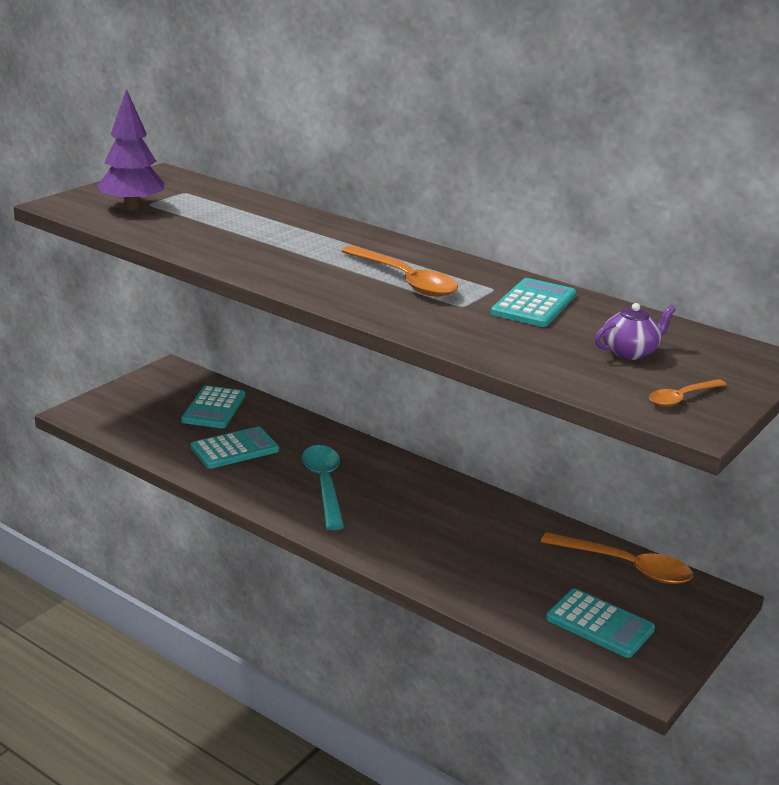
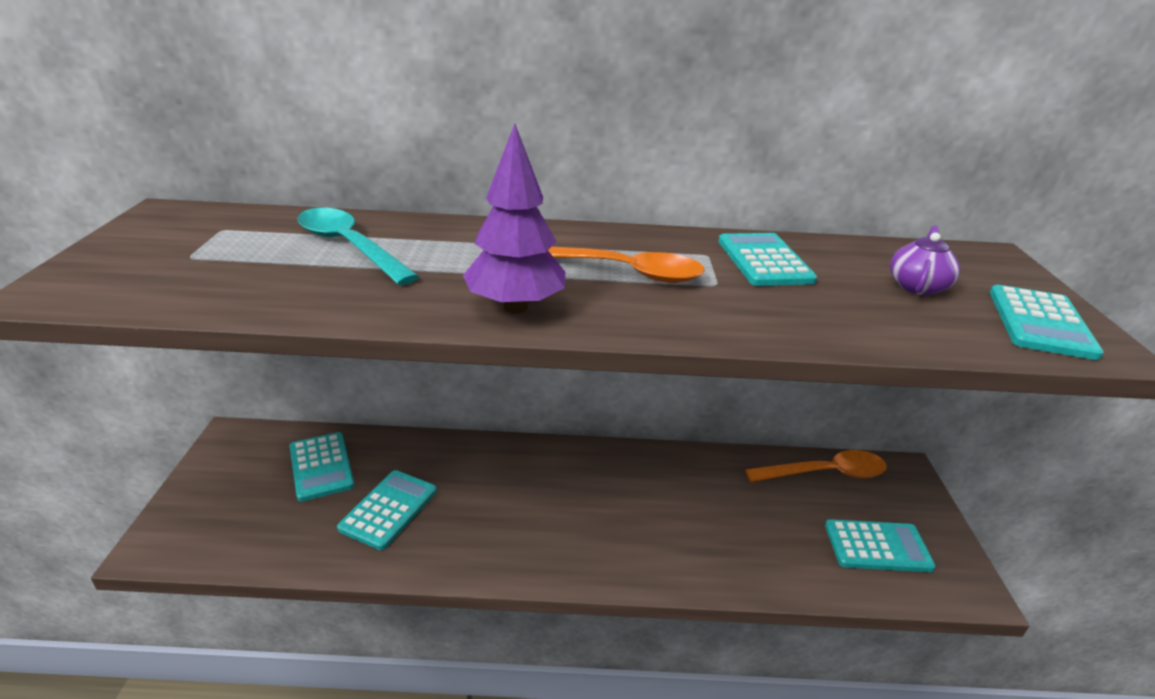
camera: 35 degrees left, 5 degrees up
purple tree [97,89,165,210] -> purple tree moved to [463,124,565,313]
turquoise spoon [302,445,344,530] -> turquoise spoon moved to [297,208,419,285]
orange spoon [649,379,727,407] -> turquoise calculator [990,285,1104,360]

